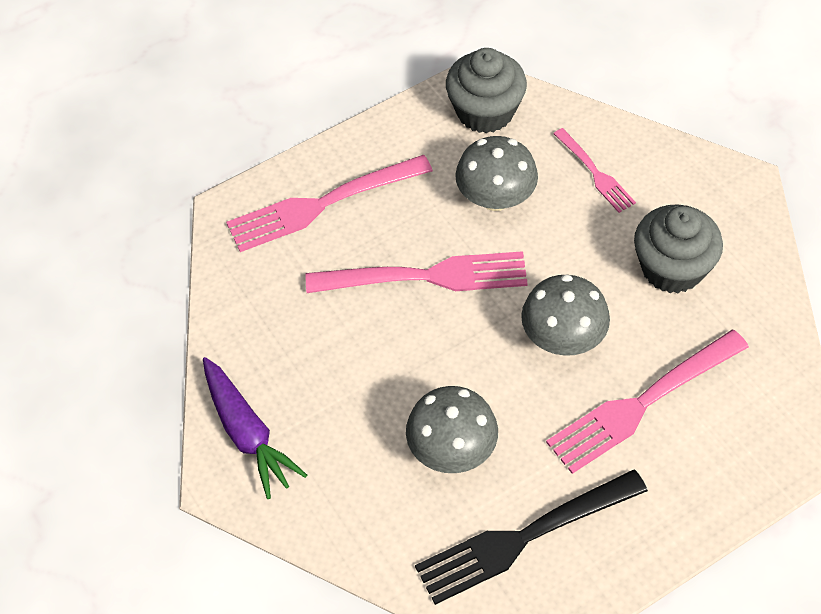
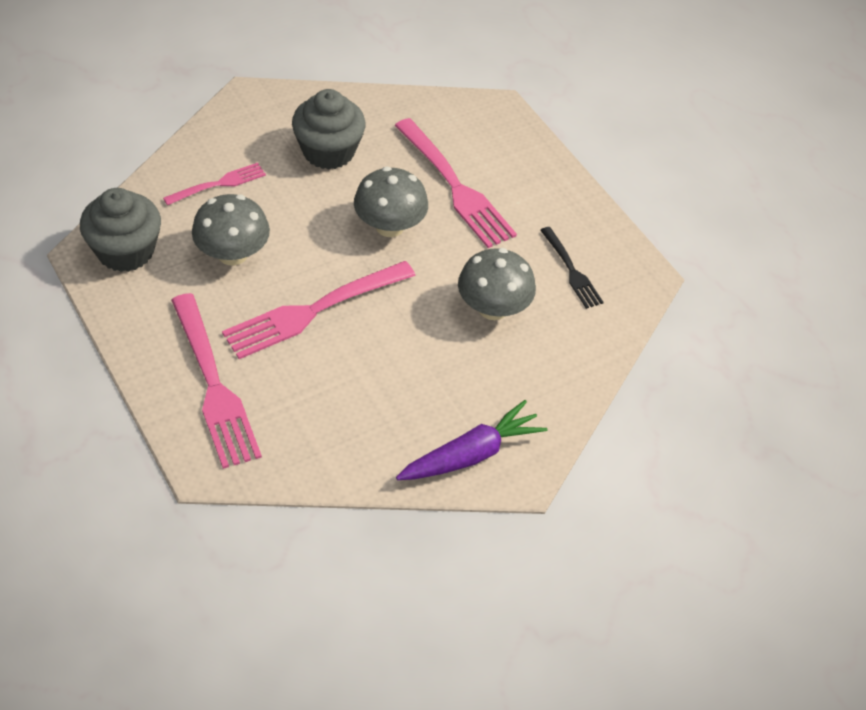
camera: 95 degrees left, 5 degrees down
pink fork [306,251,528,293] -> pink fork turned 120 degrees counterclockwise [222,261,416,359]
black fork [415,469,648,605] -> black fork [540,227,604,309], size x0.55

